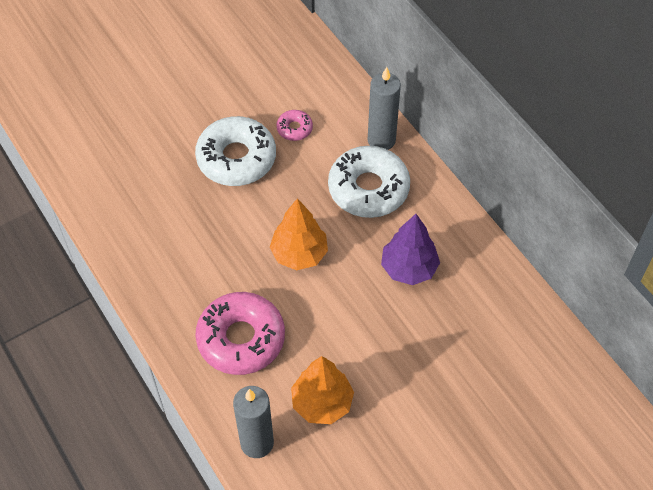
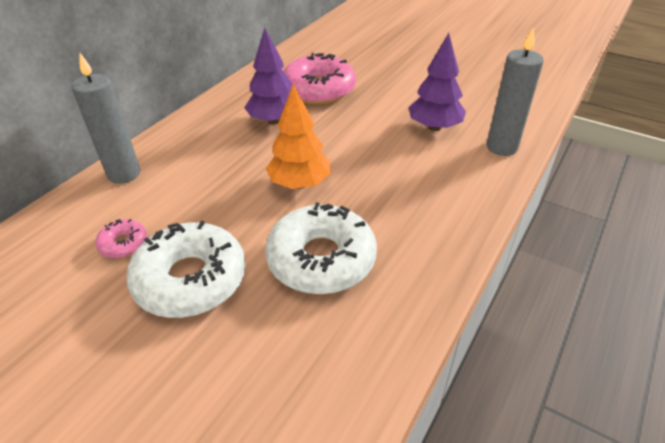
camera: 115 degrees left, 15 degrees down
pink donut [195,292,285,375] -> pink donut moved to [283,53,356,104]
orange tree [291,356,354,424] -> purple tree [408,33,466,131]
white donut [328,146,410,218] -> white donut moved to [265,202,377,294]

